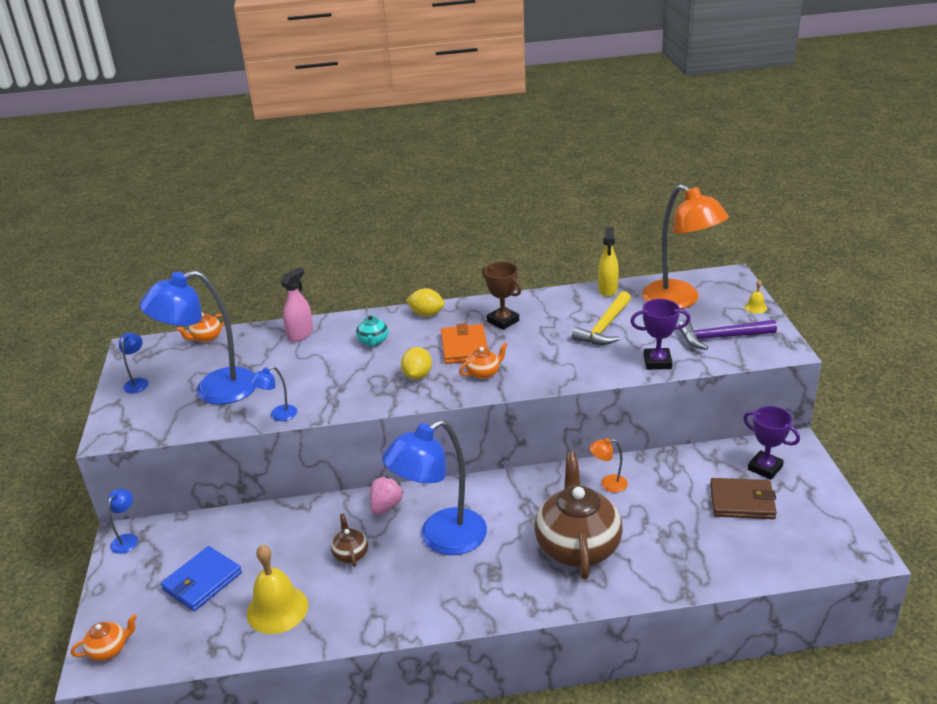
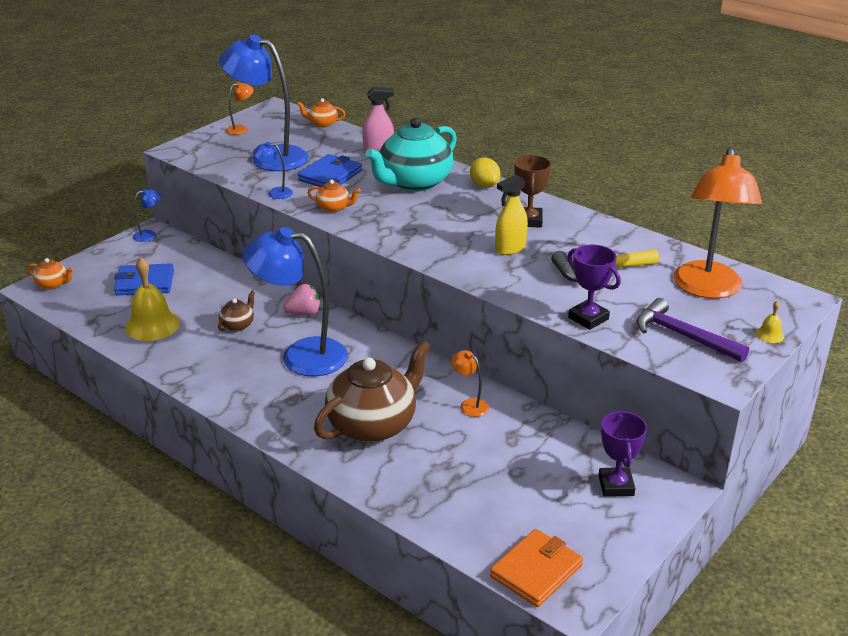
camera: 45 degrees right, 0 degrees up
blue lamp [119,333,149,393] -> orange lamp [226,82,254,135]
turquoise teapot [356,314,388,347] -> turquoise teapot [365,118,457,192], size x2.28
yellow lemon [401,347,432,380] -> none
orange wallet [441,323,488,364] -> orange wallet moved to [490,529,583,607]
orange teapot [459,343,508,379] -> orange teapot moved to [308,180,361,213]
yellow spray bottle [598,227,619,296] -> yellow spray bottle moved to [495,174,528,255]
brown wallet [710,478,777,519] -> none
none -> blue wallet [298,154,362,187]

